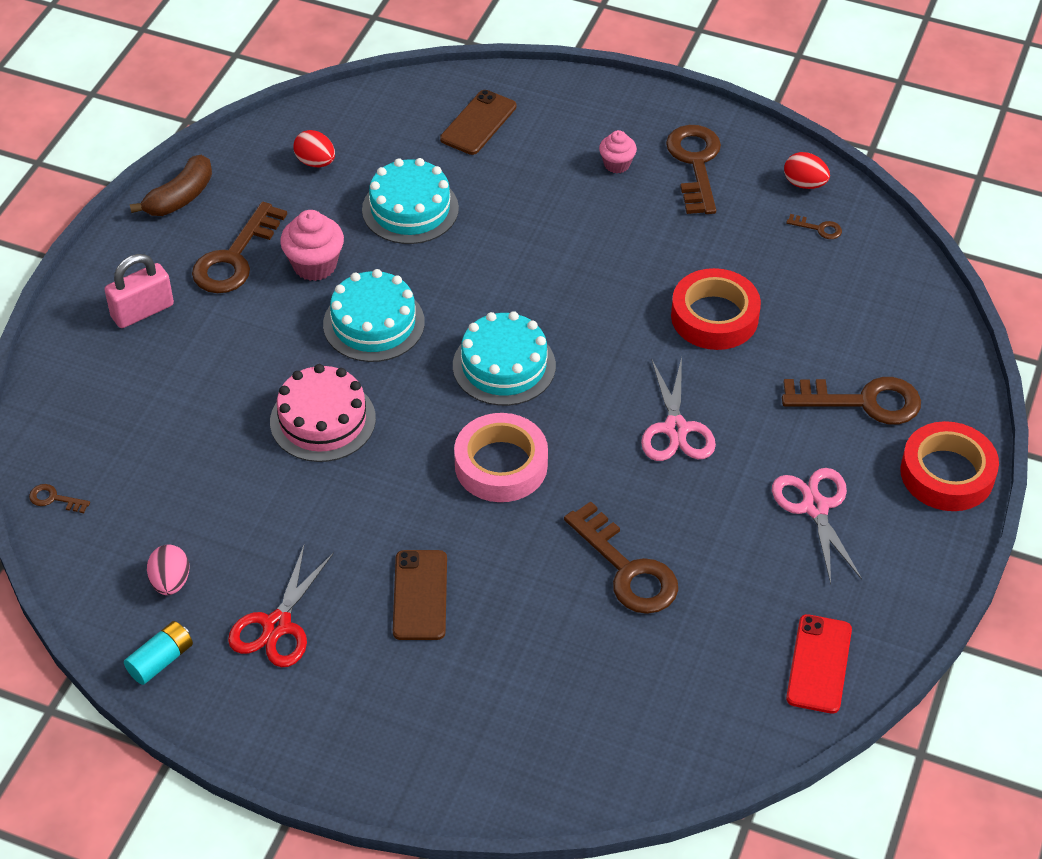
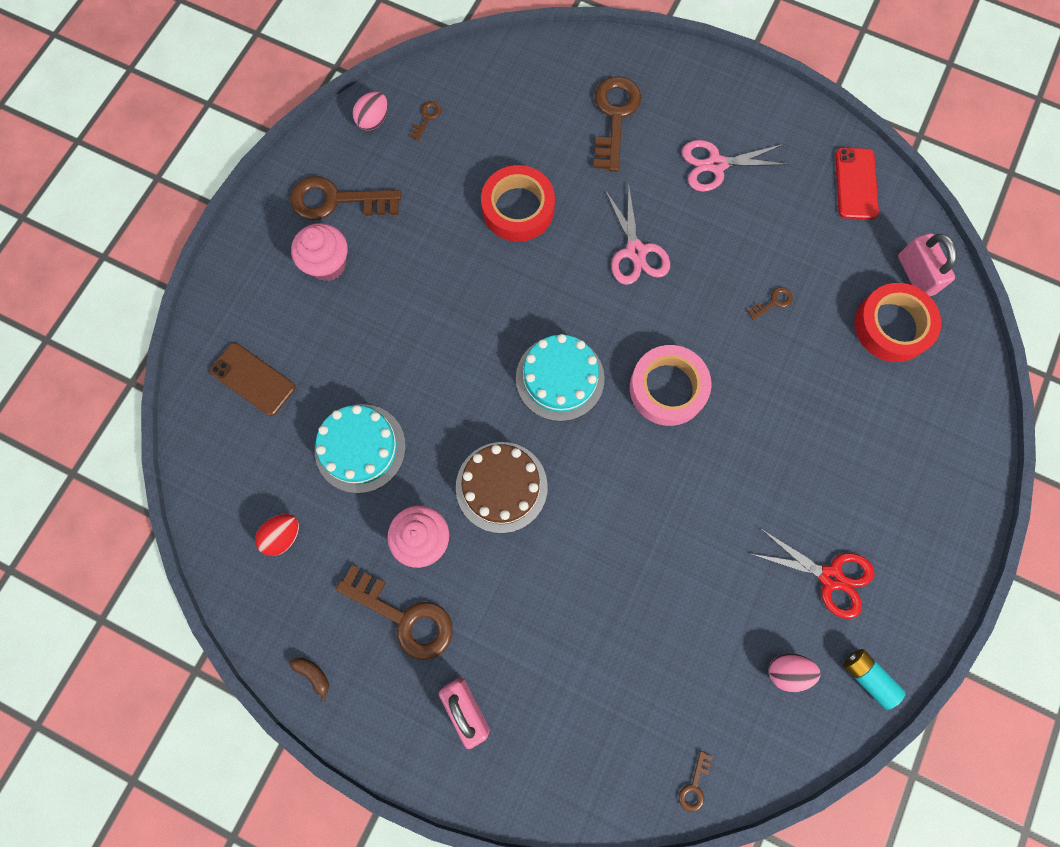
camera: 85 degrees left, 25 degrees up
brown banana [130,155,212,216] -> brown banana [289,657,329,702], size x0.52
pink cake [270,364,376,462] -> none
turquoise cake [323,269,425,362] -> brown cake [456,442,548,533]
brown phone [393,550,447,640] -> none
brown key [564,501,678,614] -> brown key [747,287,793,320], size x0.43
pink cupcake [599,130,637,173] -> pink cupcake [291,223,347,281], size x1.61
pink scissors [641,357,716,461] -> pink scissors turned 75 degrees clockwise [605,184,670,285]
red egg [784,152,830,189] -> pink egg [352,92,388,131]
red phone [786,614,852,714] -> red phone turned 75 degrees clockwise [835,148,879,219]
red tape [900,421,999,511] -> red tape moved to [854,283,941,362]
none -> pink padlock [898,233,957,296]

